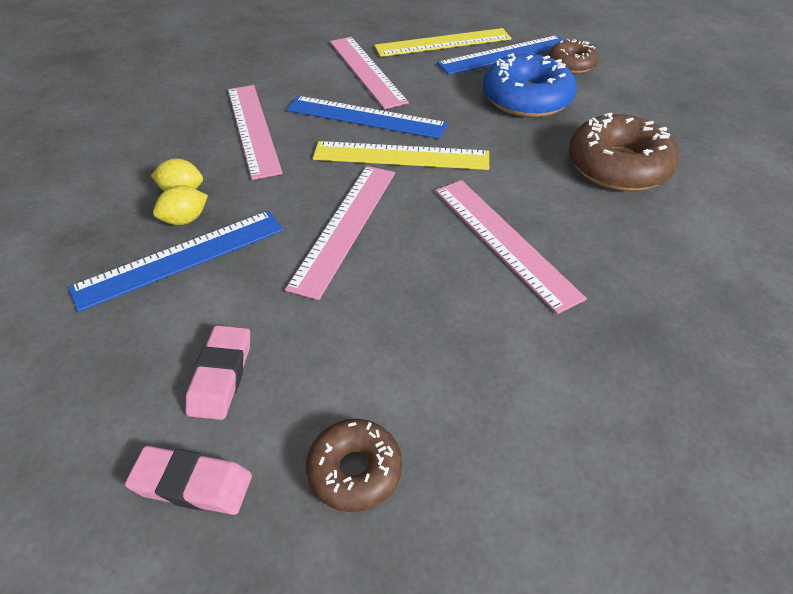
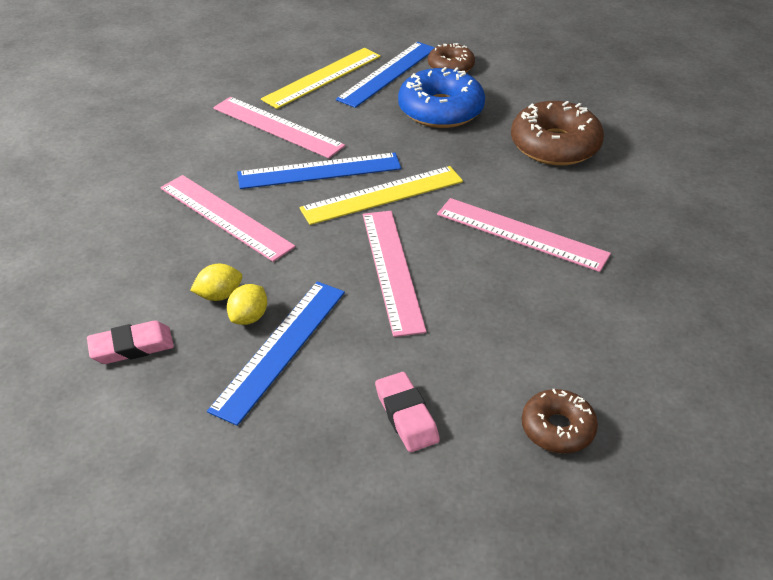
camera: 30 degrees left, 5 degrees down
pink eraser [125,446,252,515] -> pink eraser moved to [87,321,174,364]

